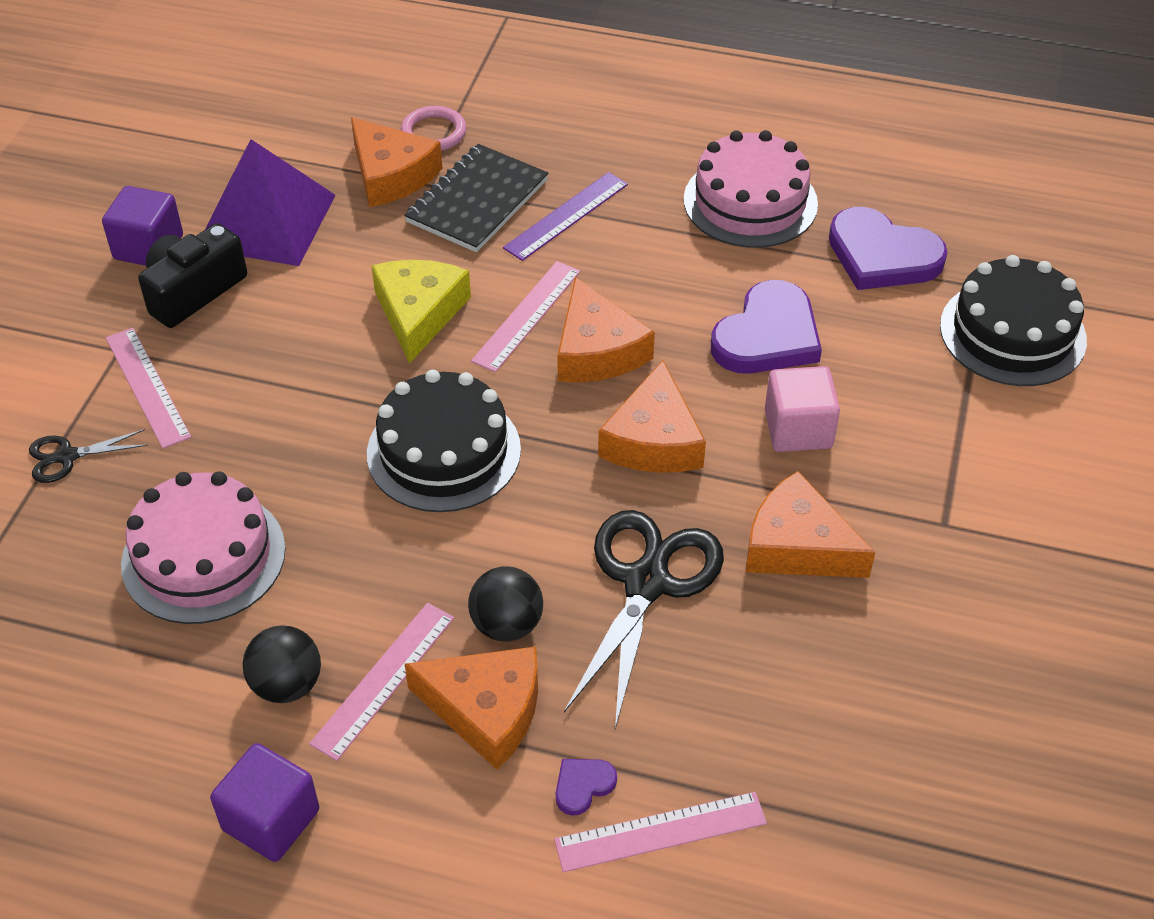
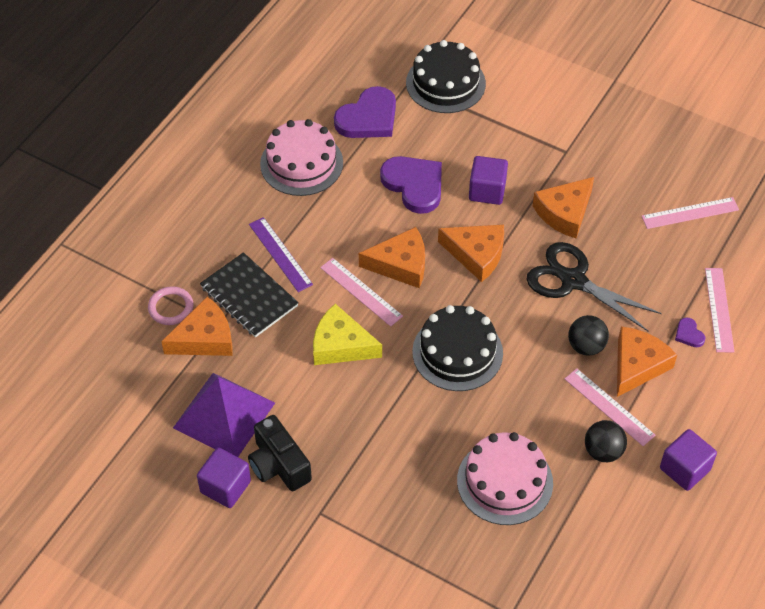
camera: 75 degrees left, 5 degrees up
black scissors [29,429,148,483] -> none
pink ruler [106,328,191,449] -> pink ruler moved to [642,197,739,229]
pink cube [765,366,840,452] -> purple cube [469,156,508,205]

